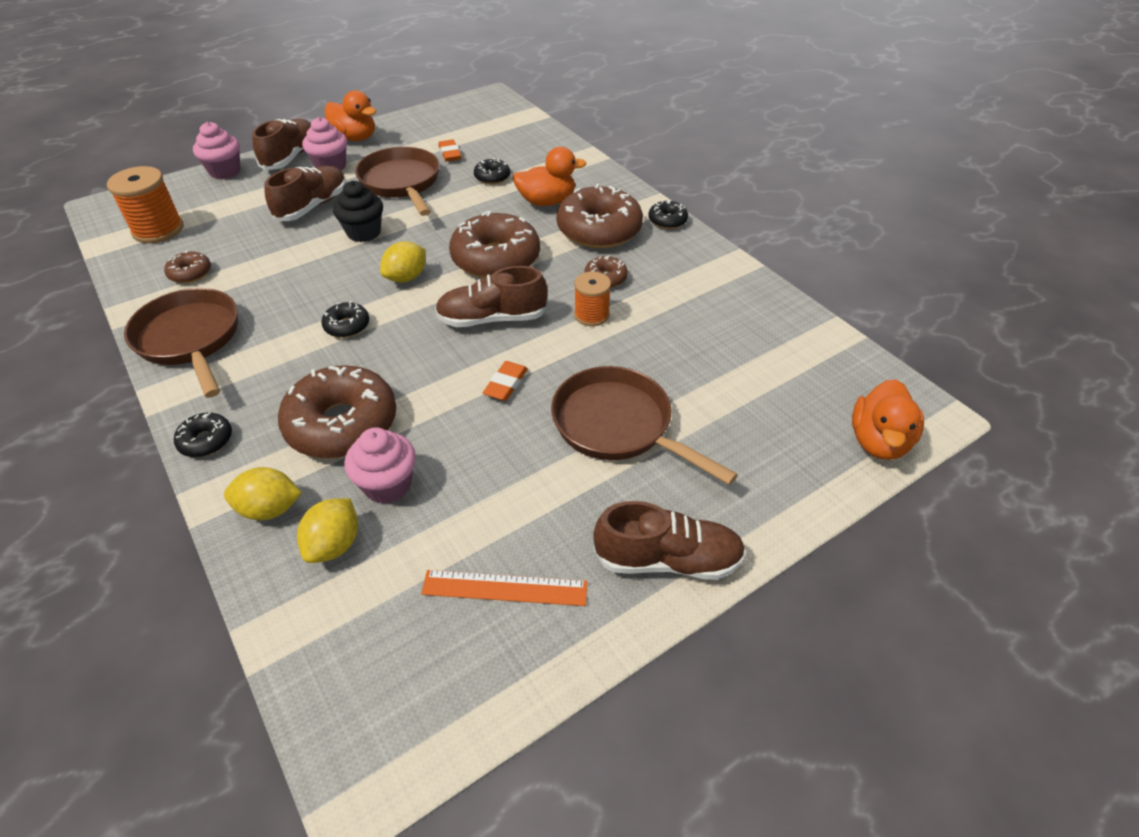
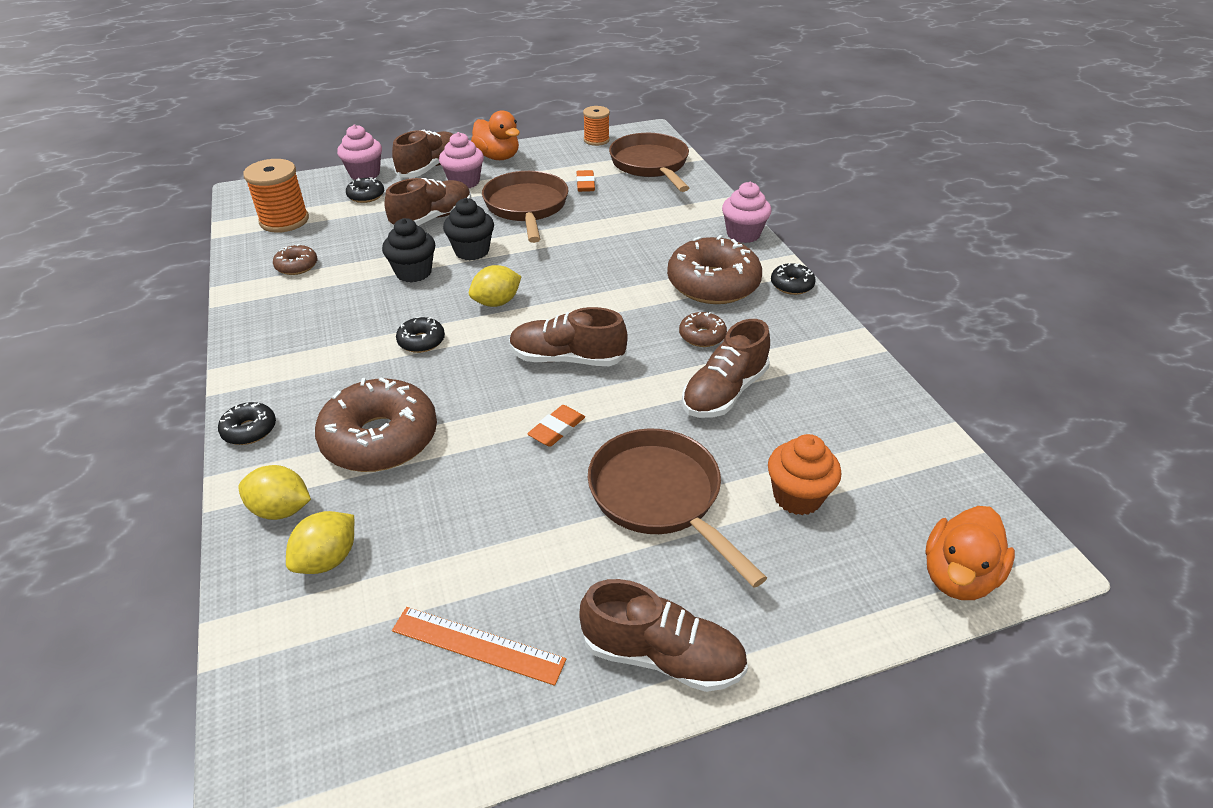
camera: 15 degrees right, 5 degrees down
brown pan [124,288,238,398] -> brown pan moved to [609,133,689,192]
pink cupcake [344,427,416,504] -> pink cupcake moved to [722,182,771,243]
brown donut [449,211,540,278] -> none
black donut [474,158,510,184] -> black donut moved to [346,177,384,203]
orange duck [512,147,586,206] -> none
orange spool [574,272,611,326] -> orange spool moved to [583,106,610,146]
none -> black cupcake [382,218,435,283]
none -> brown shoe [682,319,770,418]
none -> orange cupcake [768,434,841,515]

